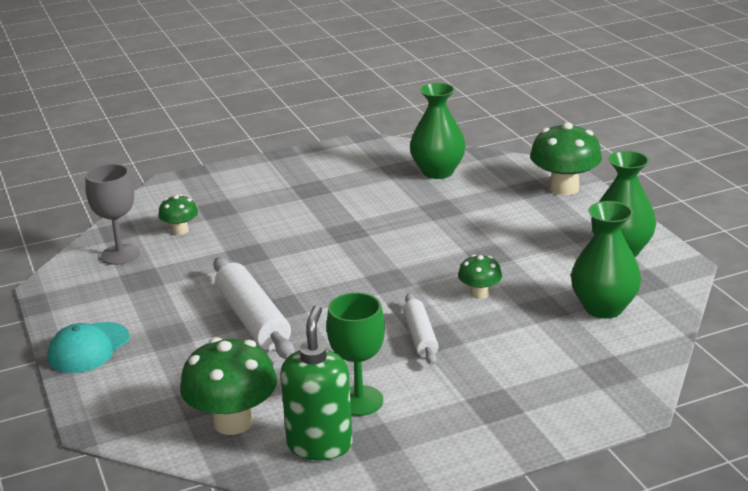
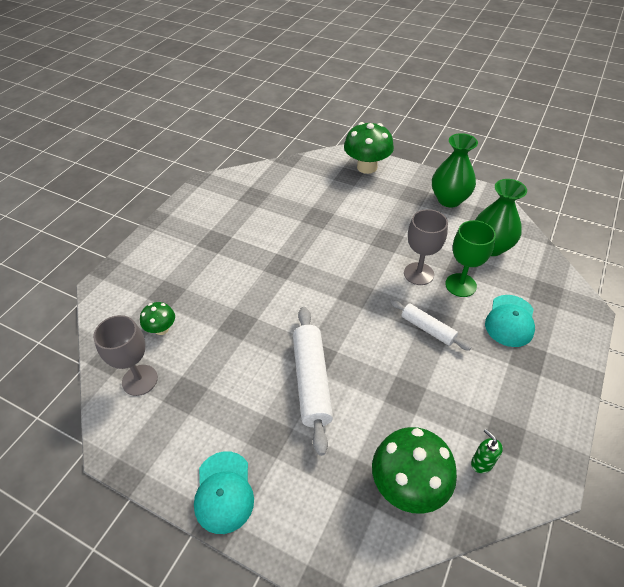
camera: 40 degrees left, 20 degrees up
white rolling pin [213,257,295,359] -> white rolling pin turned 60 degrees clockwise [293,307,333,456]
green soap dispenser [281,305,353,460] -> green soap dispenser [471,429,503,473], size x0.48
green goblet [327,293,385,416] -> green goblet moved to [445,220,496,297]
green vase [410,83,466,179] -> none
green mushroom [458,254,502,299] -> grey goblet [404,209,448,285]
none -> turquoise cap [485,295,535,347]

